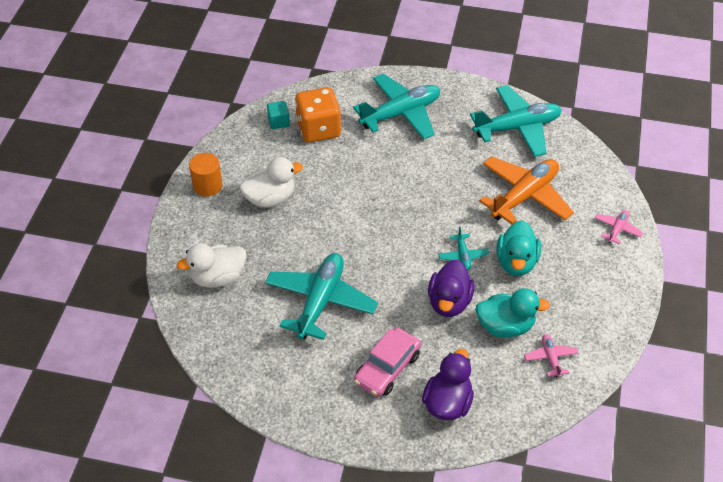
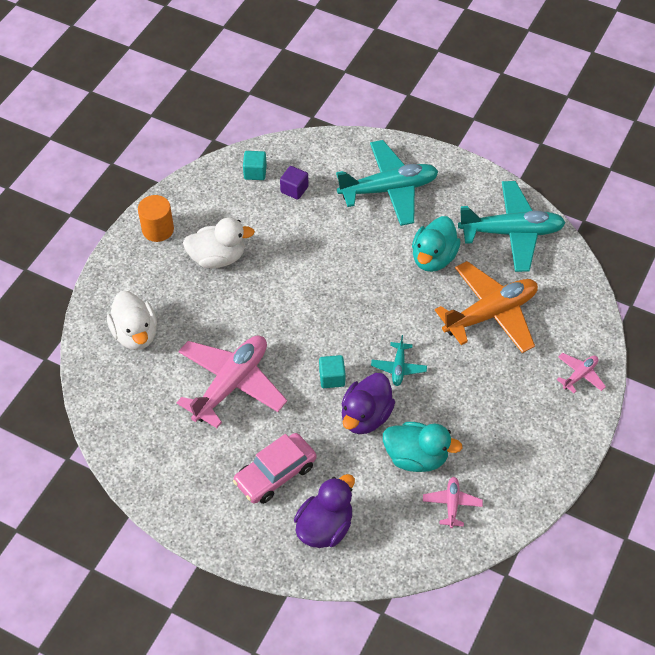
camera: 15 degrees right, 5 degrees up
white duck [177,243,246,288] -> white duck turned 105 degrees counterclockwise [107,291,157,350]
turquoise plane [265,253,378,340] -> pink plane [177,336,287,428]
orange dice [295,87,341,143] -> purple cube [280,166,309,200]
turquoise duck [496,220,541,276] -> turquoise duck moved to [412,216,461,272]
none -> turquoise cube [319,355,346,388]

